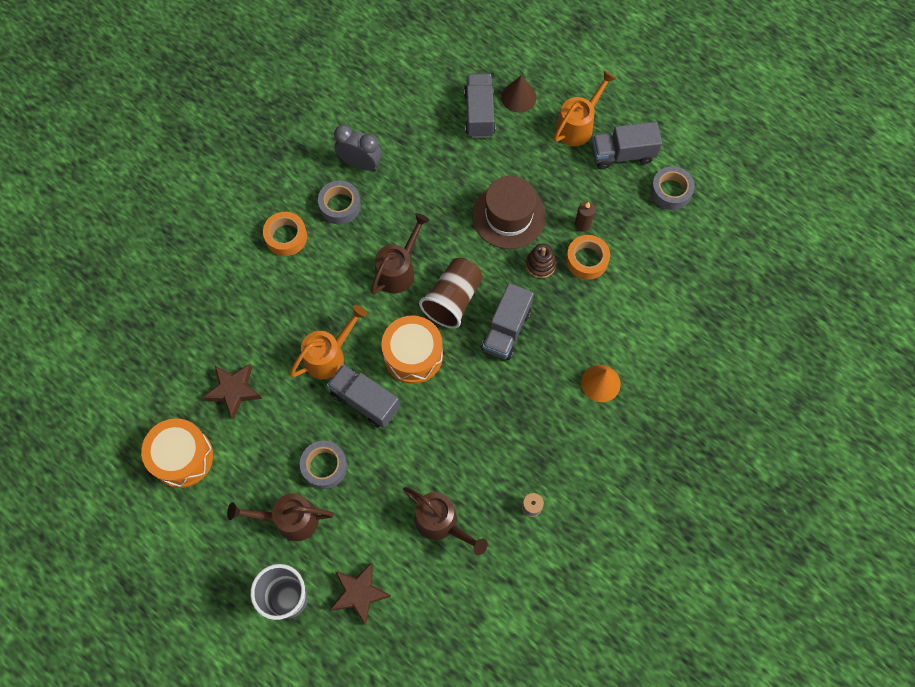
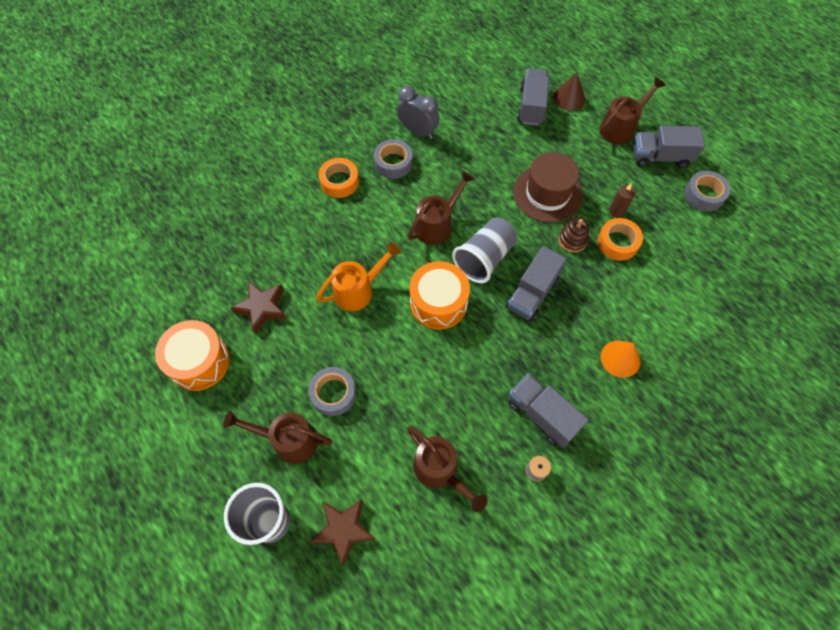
camera: 10 degrees right, 5 degrees down
grey truck [327,364,400,428] -> grey truck moved to [508,373,588,448]
brown cup [419,258,483,328] -> grey cup [452,218,517,283]
orange watering can [554,71,616,146] -> brown watering can [600,77,666,145]

